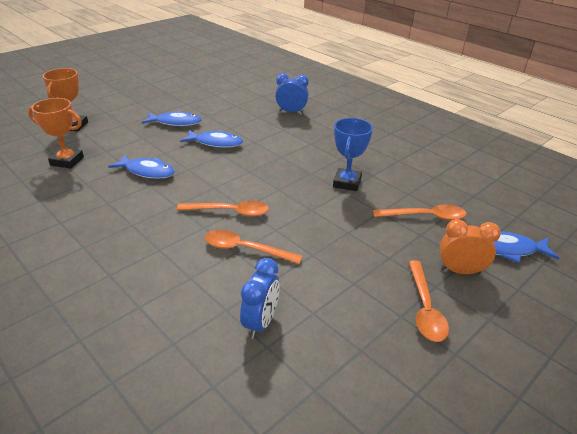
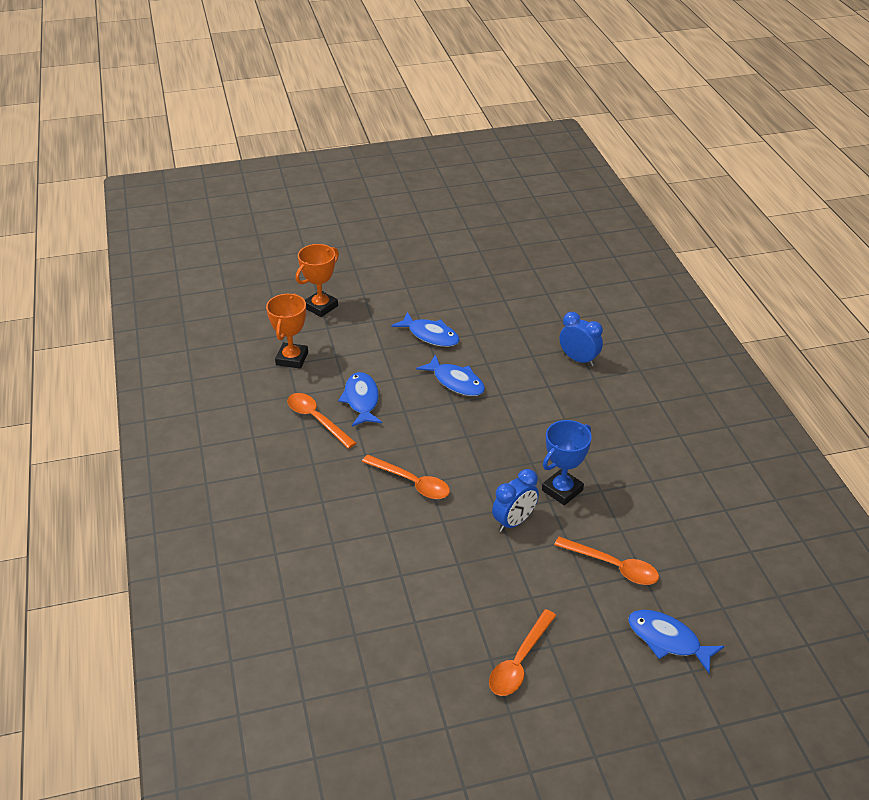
camera: 30 degrees right, 5 degrees up
orange trophy [28,98,84,169] -> orange trophy turned 60 degrees clockwise [266,294,308,369]
blue fish [108,154,175,179] -> blue fish turned 150 degrees counterclockwise [338,372,382,427]
orange spoon [205,230,303,264] -> orange spoon moved to [287,393,356,449]
blue clock [240,258,280,339] -> blue clock moved to [492,469,539,532]
orange clock [440,219,501,274] -> none

